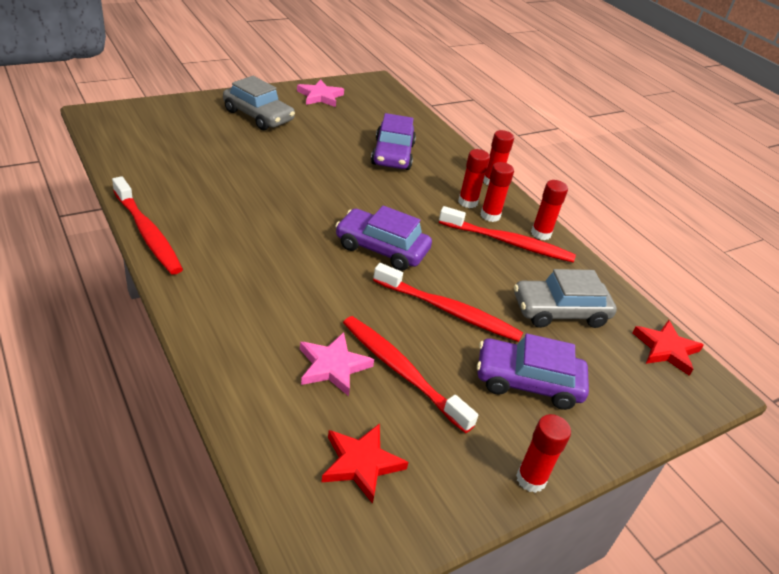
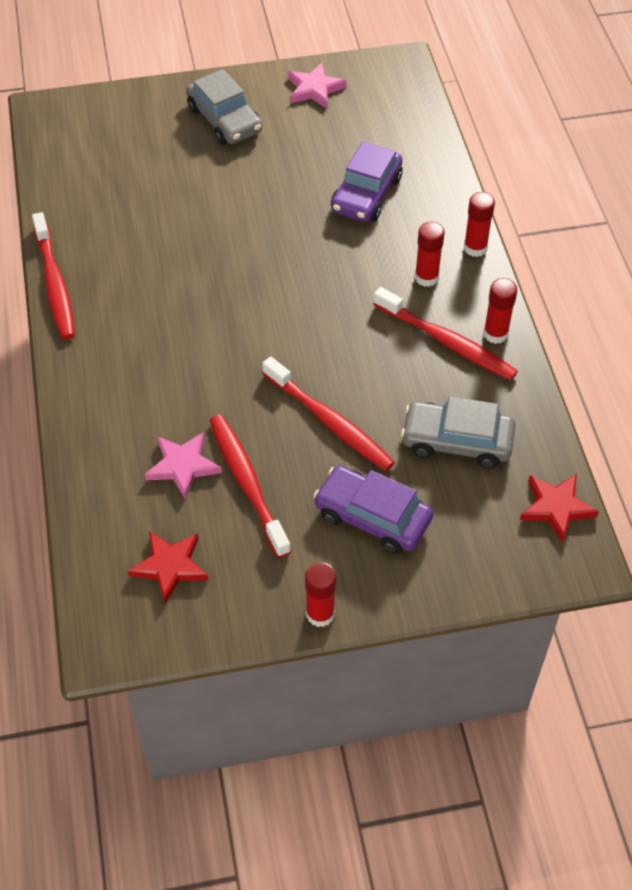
camera: 25 degrees right, 15 degrees up
purple car [335,206,432,271] -> none
red glue stick [480,162,514,222] -> none

